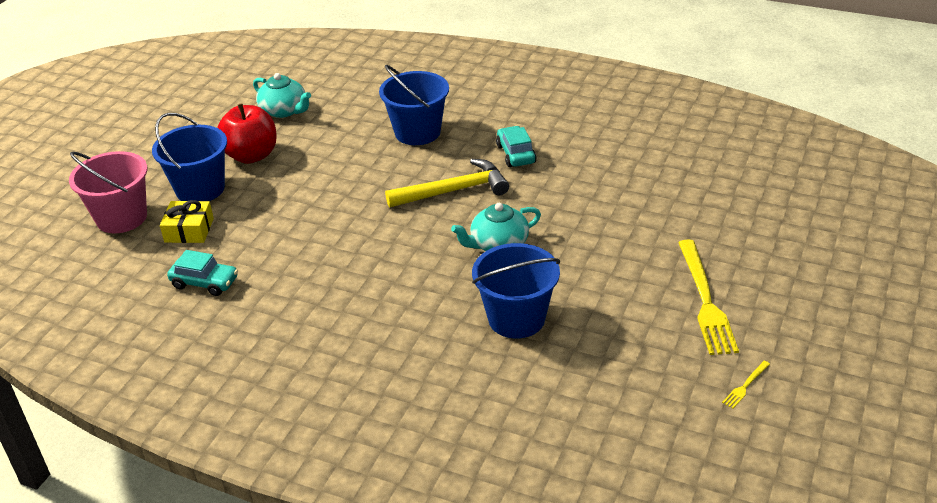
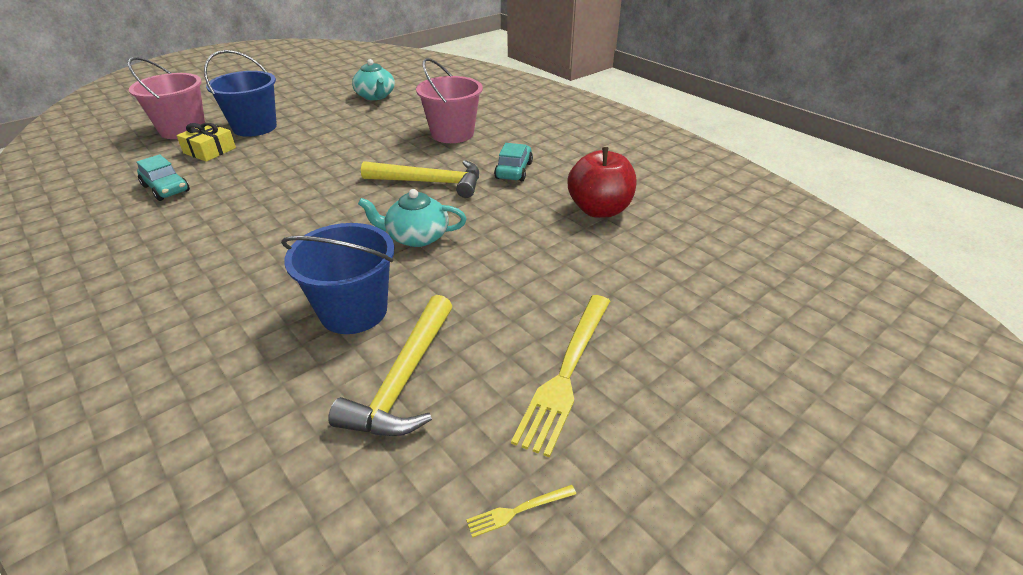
camera: 25 degrees right, 0 degrees up
red apple [217,103,277,164] -> red apple moved to [568,147,636,218]
blue bucket [379,65,449,145] -> pink bucket [416,58,483,143]
none -> yellow hammer [328,295,452,436]

